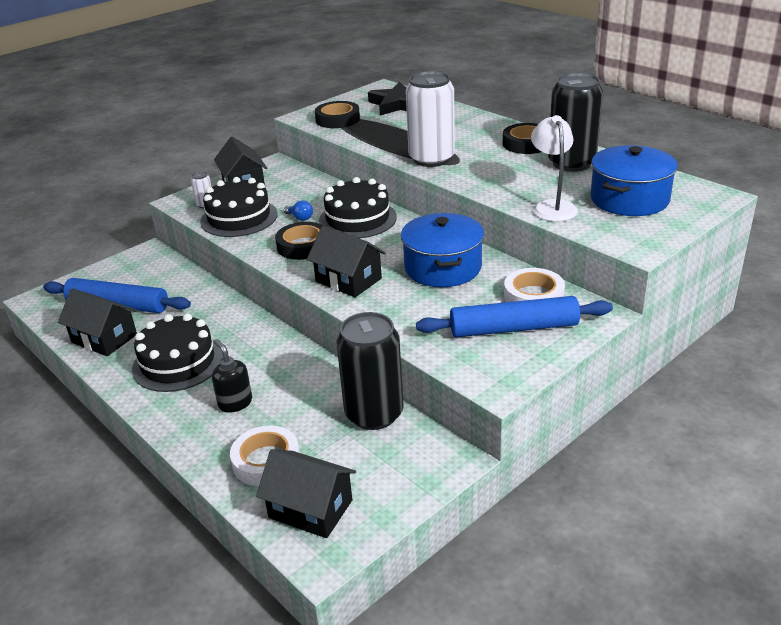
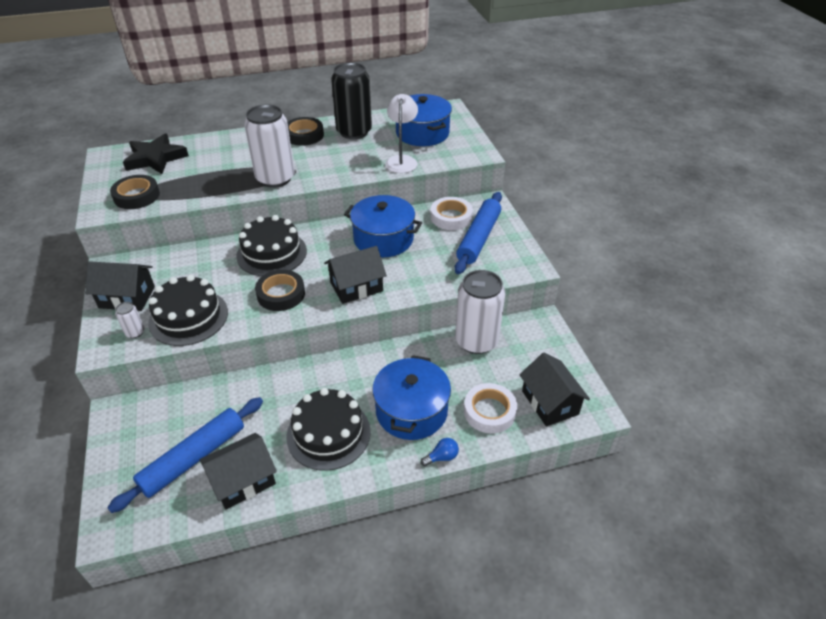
camera: 65 degrees left, 10 degrees up
black soap dispenser [212,339,252,413] -> blue pot [372,355,451,440]
black house [256,449,356,538] -> black house turned 75 degrees counterclockwise [519,353,590,426]
blue light bulb [284,200,313,221] -> blue light bulb moved to [421,438,459,466]
black can [336,312,403,430] -> white can [455,270,505,354]
white lamp [531,115,578,222] -> white lamp turned 75 degrees clockwise [385,94,418,173]

